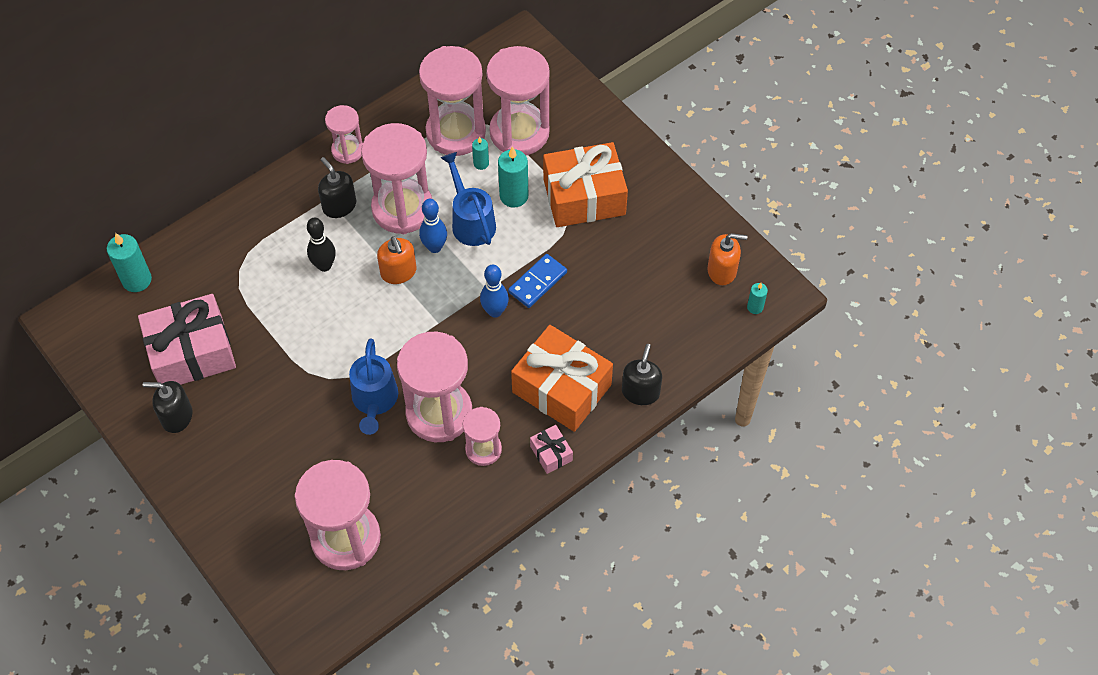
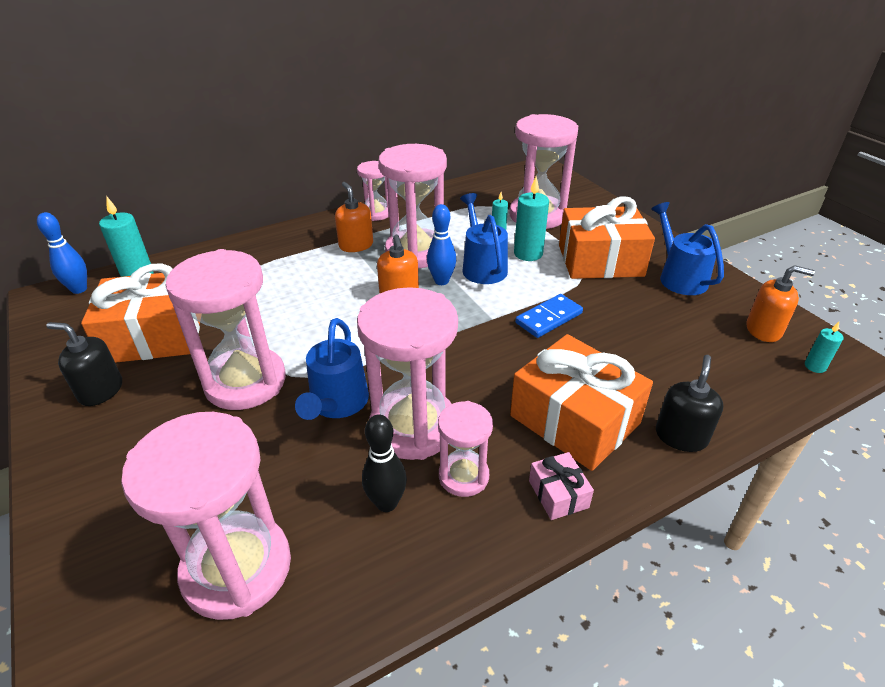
camera: 10 degrees right, 20 degrees down
pink gift [138,294,236,385] -> orange gift [81,263,200,363]
black bowling pin [307,218,336,272] -> black bowling pin moved to [362,415,407,512]
black soap dispenser [318,157,356,218] -> orange soap dispenser [335,182,373,252]
pink hourglass [419,46,486,156] -> pink hourglass moved to [165,249,286,410]
blue bowling pin [480,265,509,318] -> blue bowling pin moved to [37,212,87,294]
none -> blue watering can [651,202,724,295]

